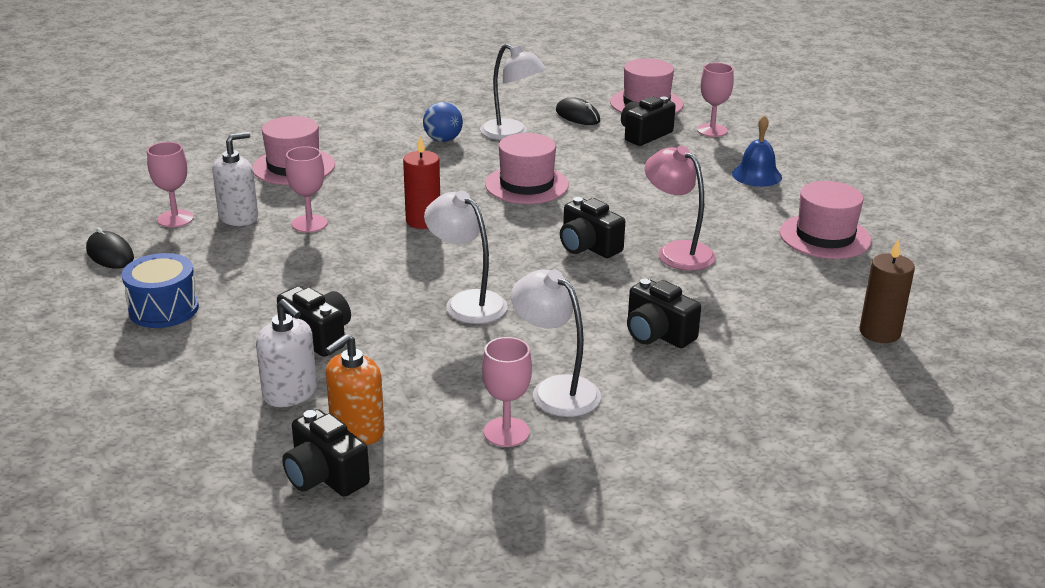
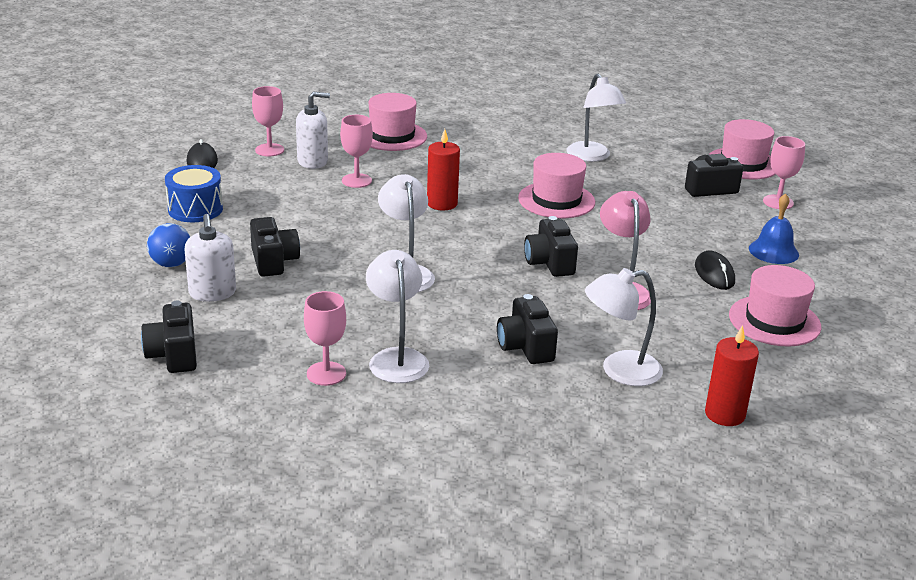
camera: 30 degrees right, 0 degrees up
orange soap dispenser [325,334,385,445] -> none
blue ball [423,102,463,142] -> blue ball moved to [147,223,190,267]
black mouse [556,97,600,125] -> black mouse moved to [695,250,735,290]
brown candle [860,239,915,343] -> red candle [705,325,759,426]
none -> white lamp [585,268,663,386]

